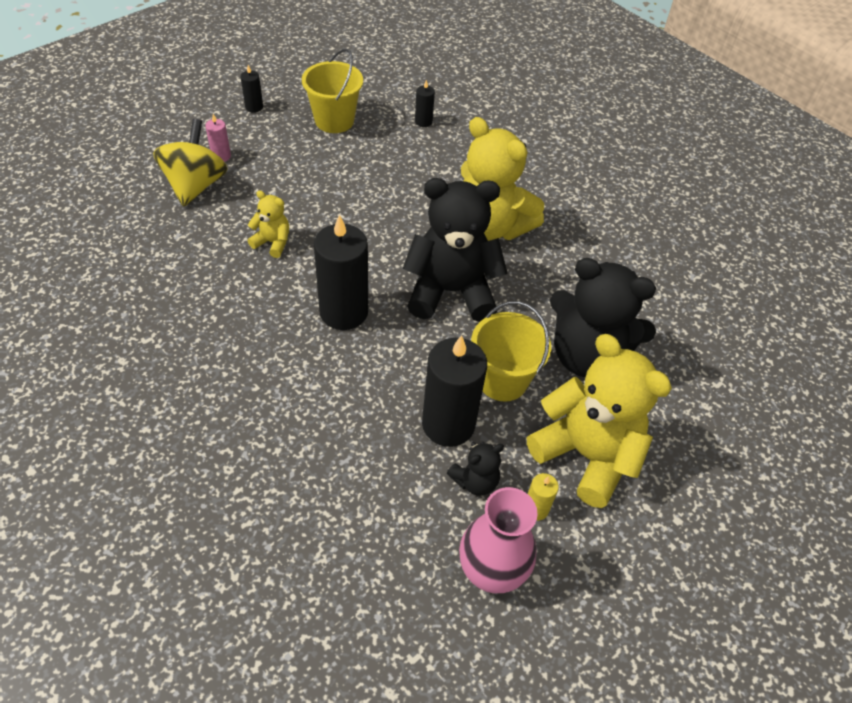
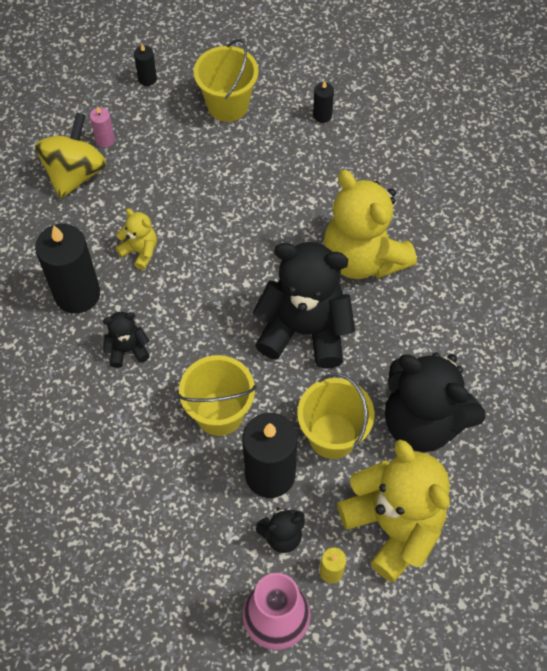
camera: 15 degrees right, 10 degrees up
black candle [314,215,368,330] -> black candle moved to [35,224,100,314]
none -> black teddy bear [103,312,150,368]
none -> yellow bucket [178,355,256,436]

